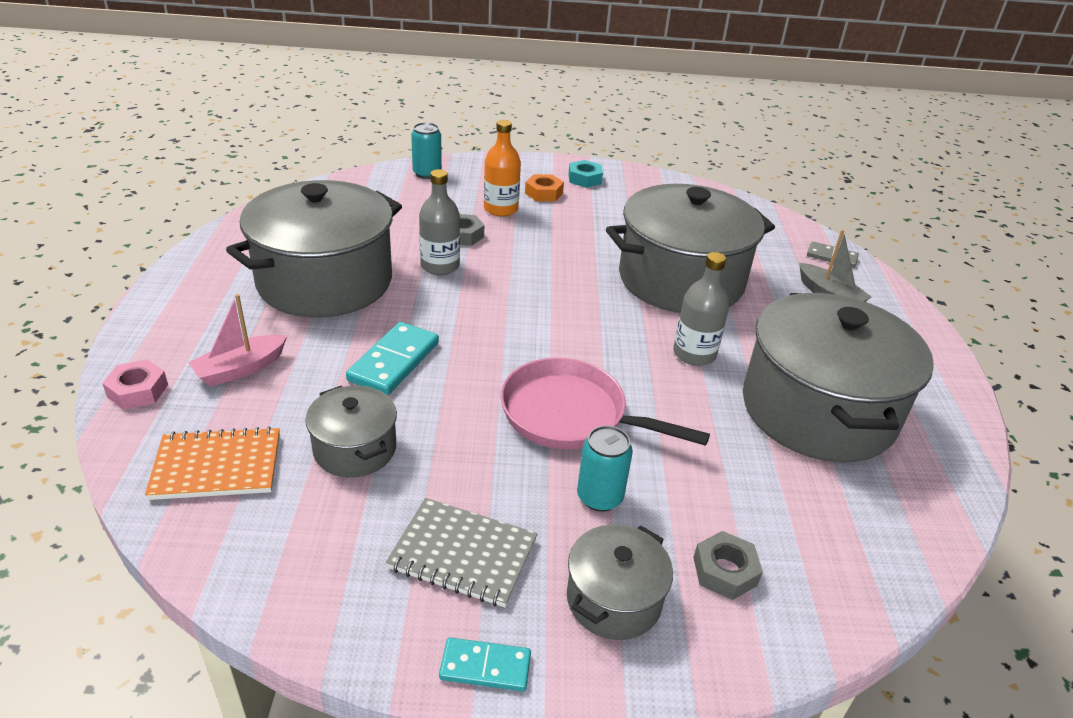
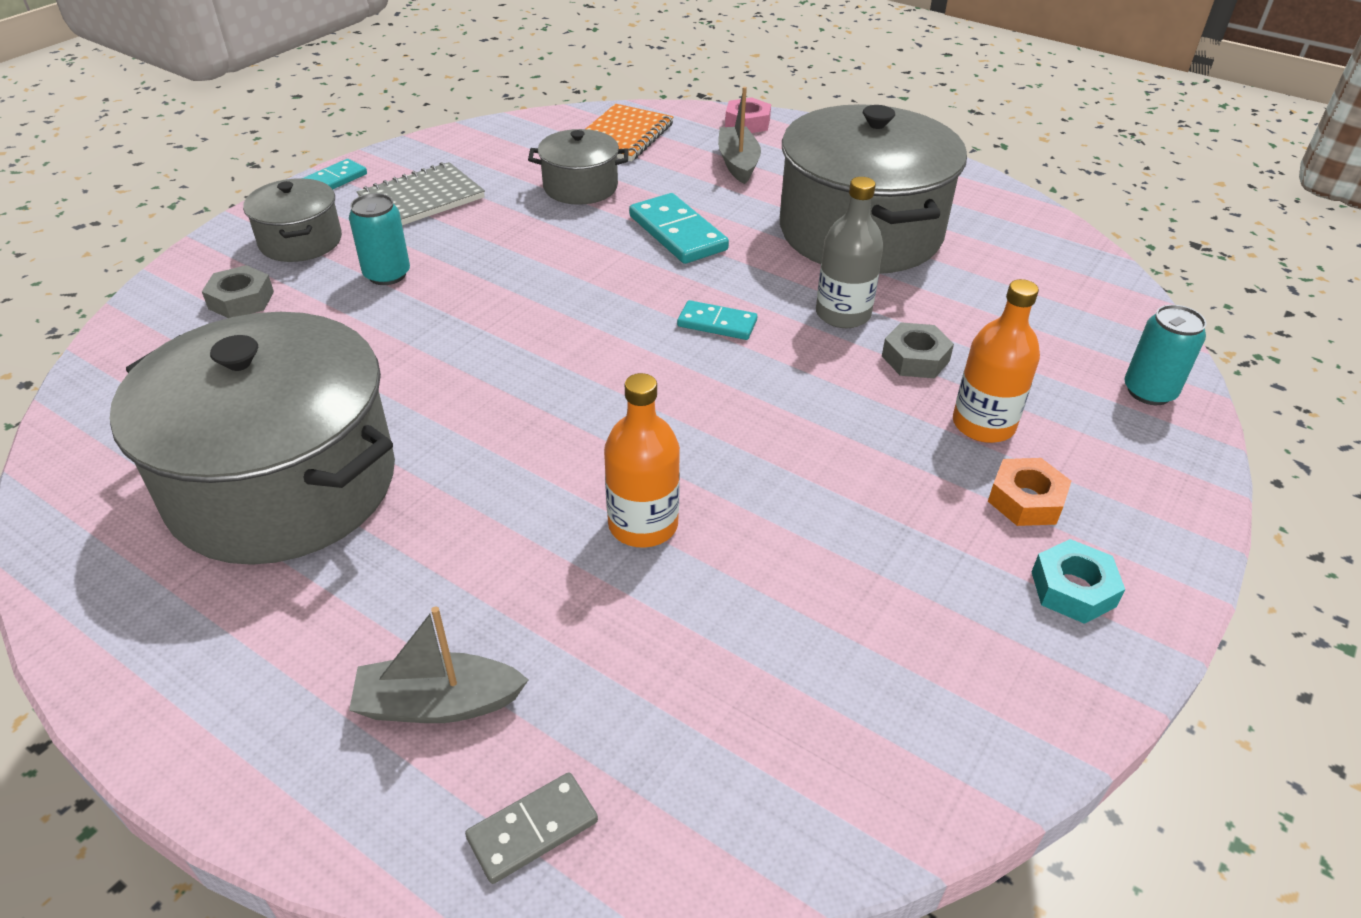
camera: 125 degrees right, 5 degrees up
pink boat [188,294,287,386] -> grey boat [718,87,761,184]
pink pan [501,358,710,449] -> none
grey pot [606,184,775,313] -> orange bottle [604,373,680,548]
grey bottle [673,252,730,366] -> none
none -> turquoise domino [677,300,757,340]

